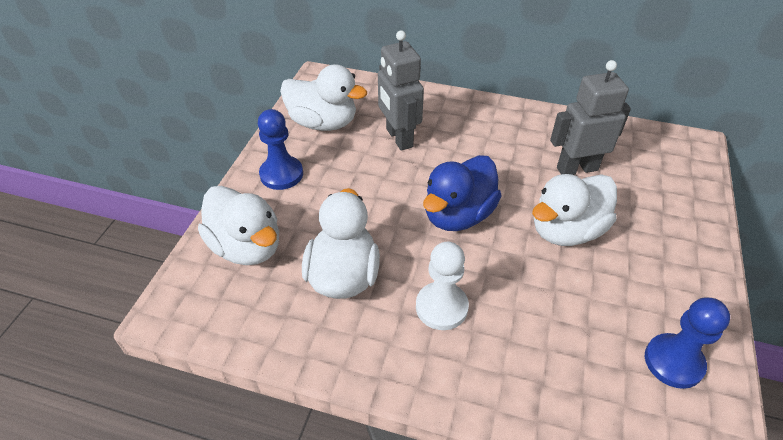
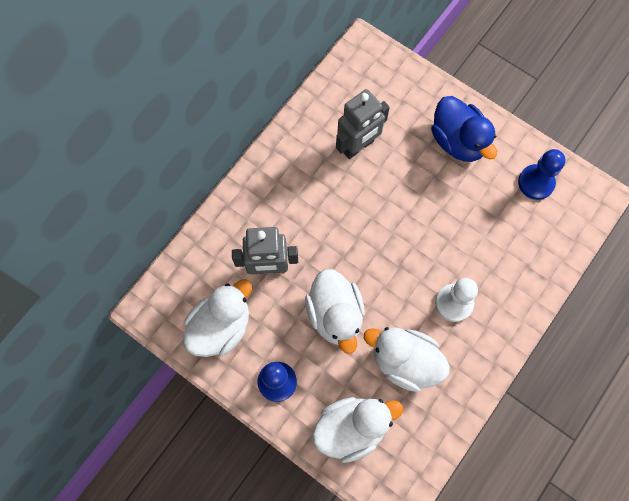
camera: 70 degrees left, 25 degrees up
blue duck [423,155,502,231] -> blue duck moved to [431,96,497,162]
white duck [532,174,617,246] -> white duck moved to [305,269,365,354]
grey robot [550,60,631,175] -> grey robot turned 135 degrees counterclockwise [336,89,390,159]

